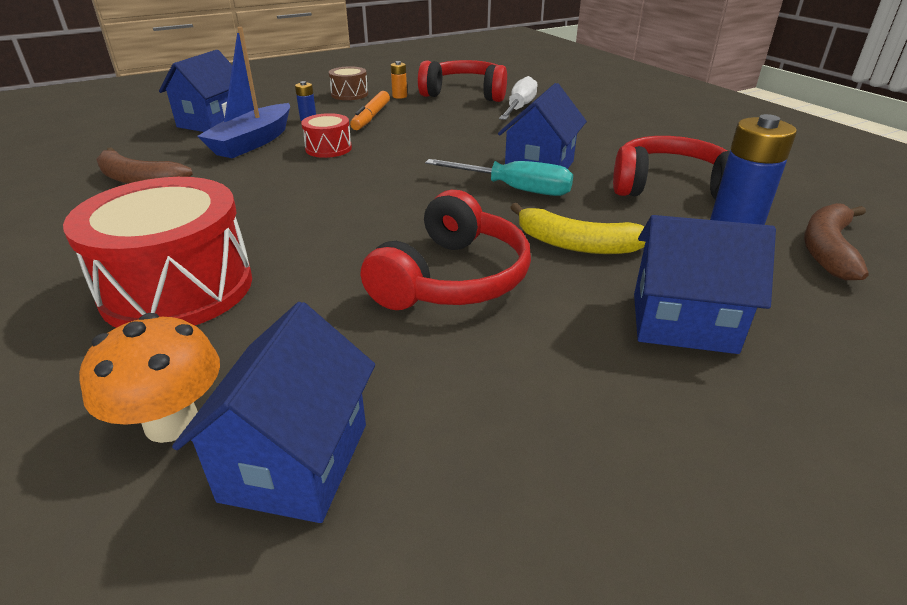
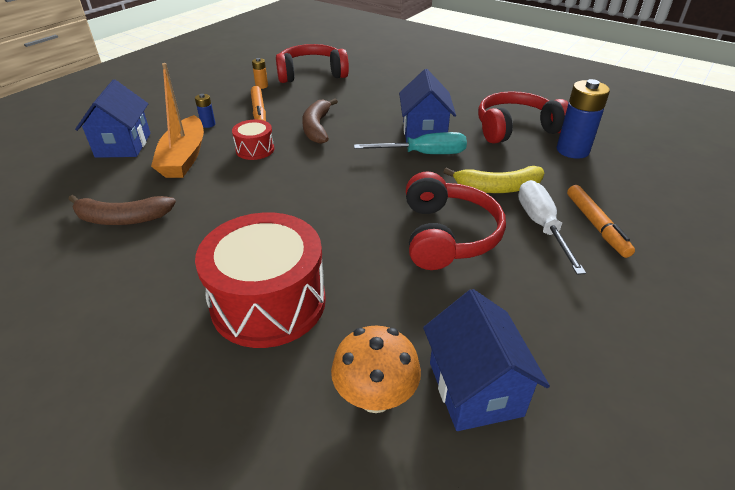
camera: 25 degrees left, 5 degrees up
blue boat [197,27,290,158] -> orange boat [151,63,204,178]
brown drum [329,66,368,100] -> none
white screwdriver [499,76,537,120] -> white screwdriver moved to [518,180,586,275]
blue house [634,215,776,354] -> orange marker [567,185,635,258]
brown banana [804,203,869,280] -> brown banana moved to [302,98,338,144]

